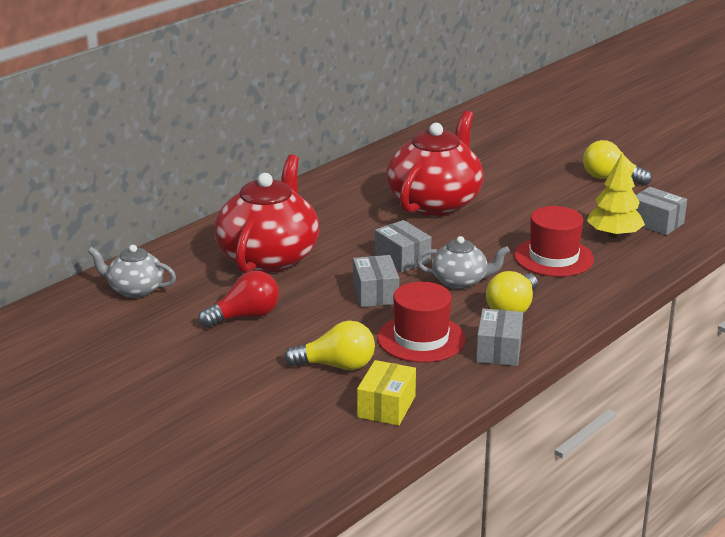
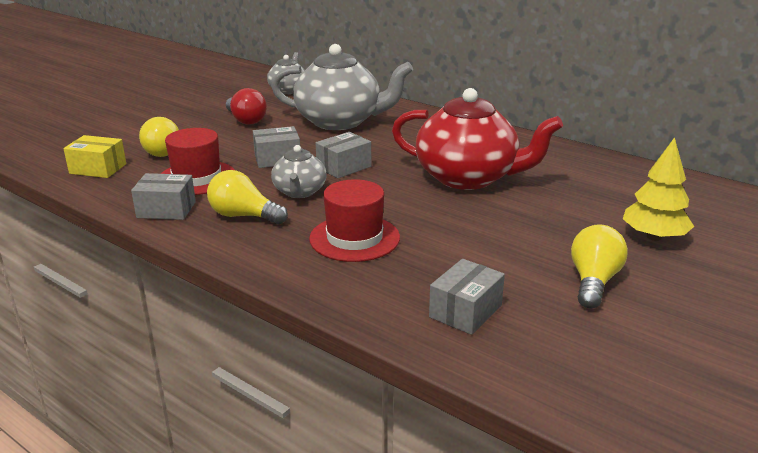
camera: 85 degrees right, 0 degrees up
red teapot [214,155,319,273] -> grey teapot [271,44,413,130]
yellow tree [587,152,645,238] -> yellow tree moved to [623,137,694,241]

